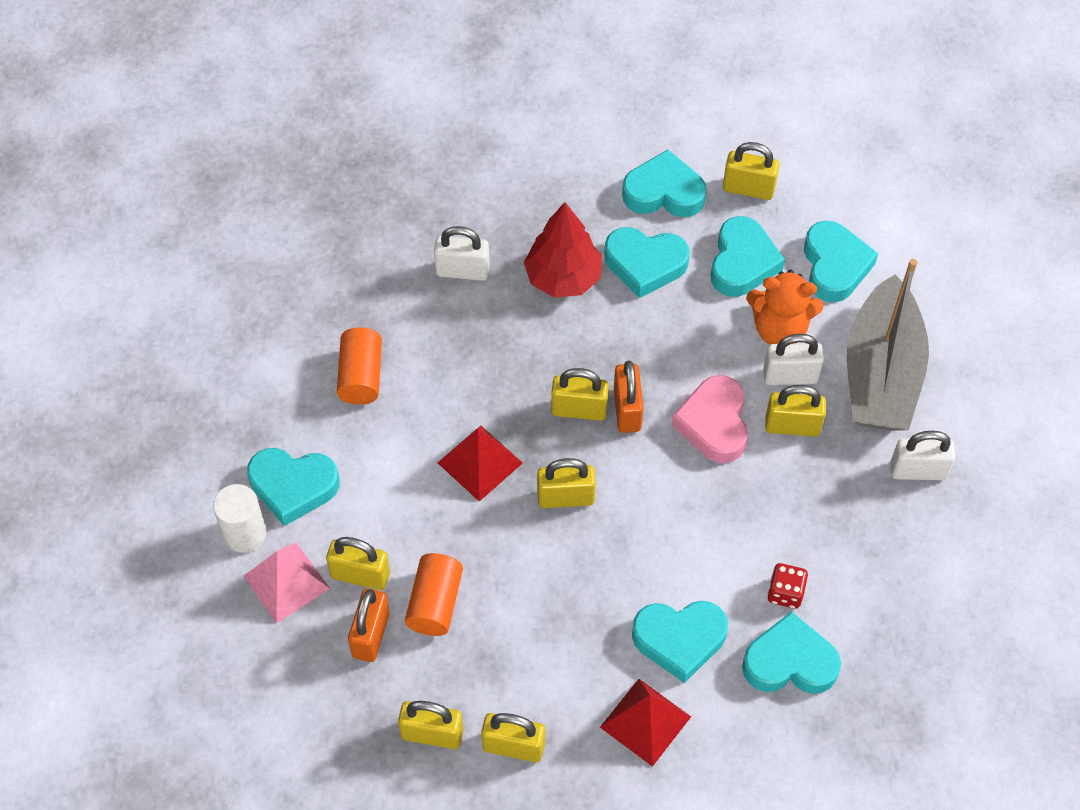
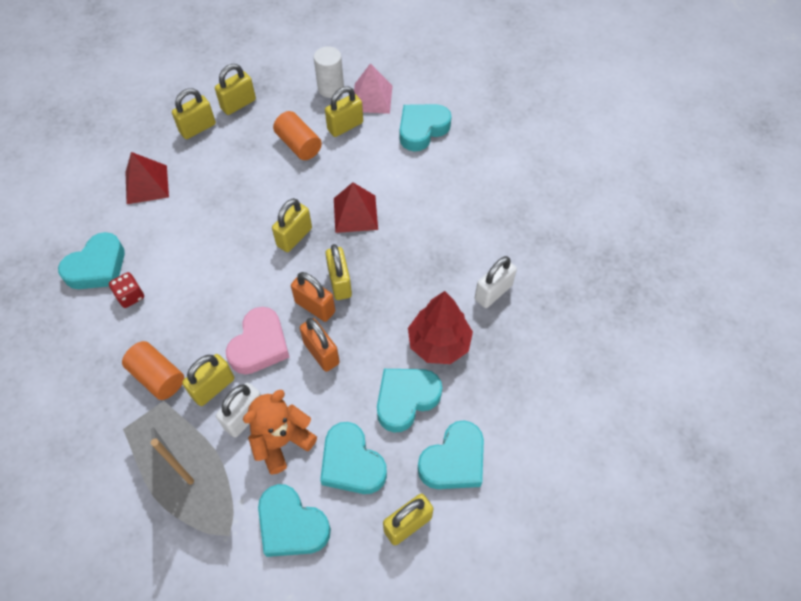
camera: 130 degrees right, 0 degrees up
white cylinder [213,484,267,553] -> white cylinder moved to [314,46,344,98]
orange cylinder [337,328,382,405] -> orange cylinder moved to [122,341,184,400]
orange padlock [348,589,390,662] -> orange padlock moved to [300,318,340,372]
yellow padlock [551,368,609,421] -> yellow padlock turned 60 degrees counterclockwise [325,244,352,300]
turquoise heart [632,601,728,683] -> none
pink heart [672,375,748,463] -> pink heart turned 75 degrees clockwise [226,307,290,374]
white padlock [891,431,956,480] -> none

